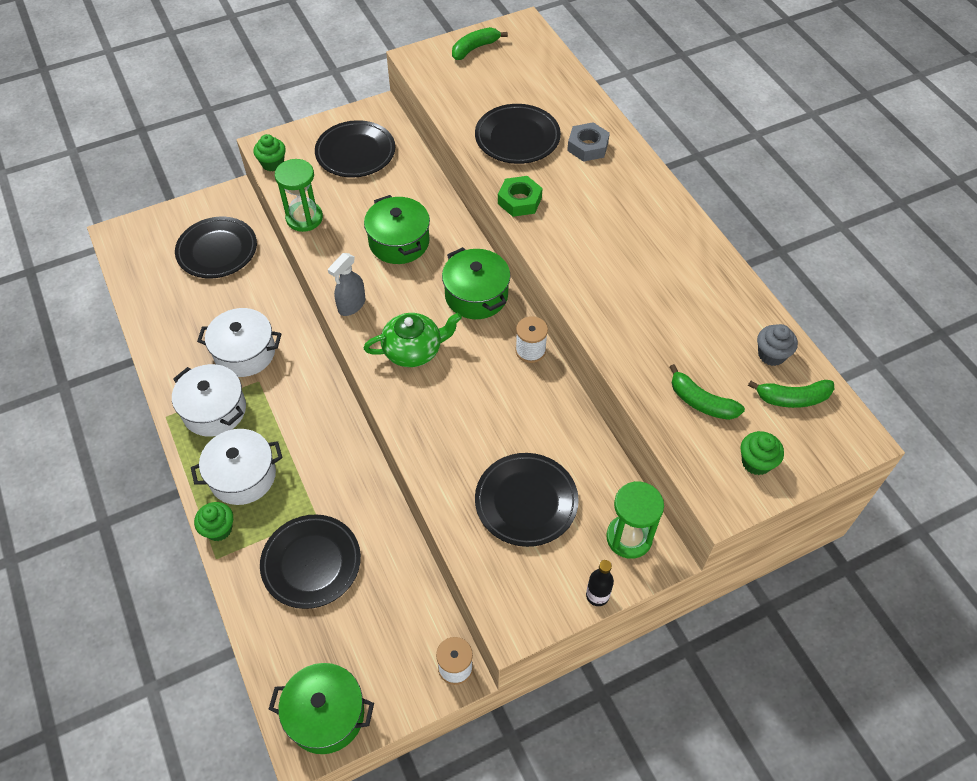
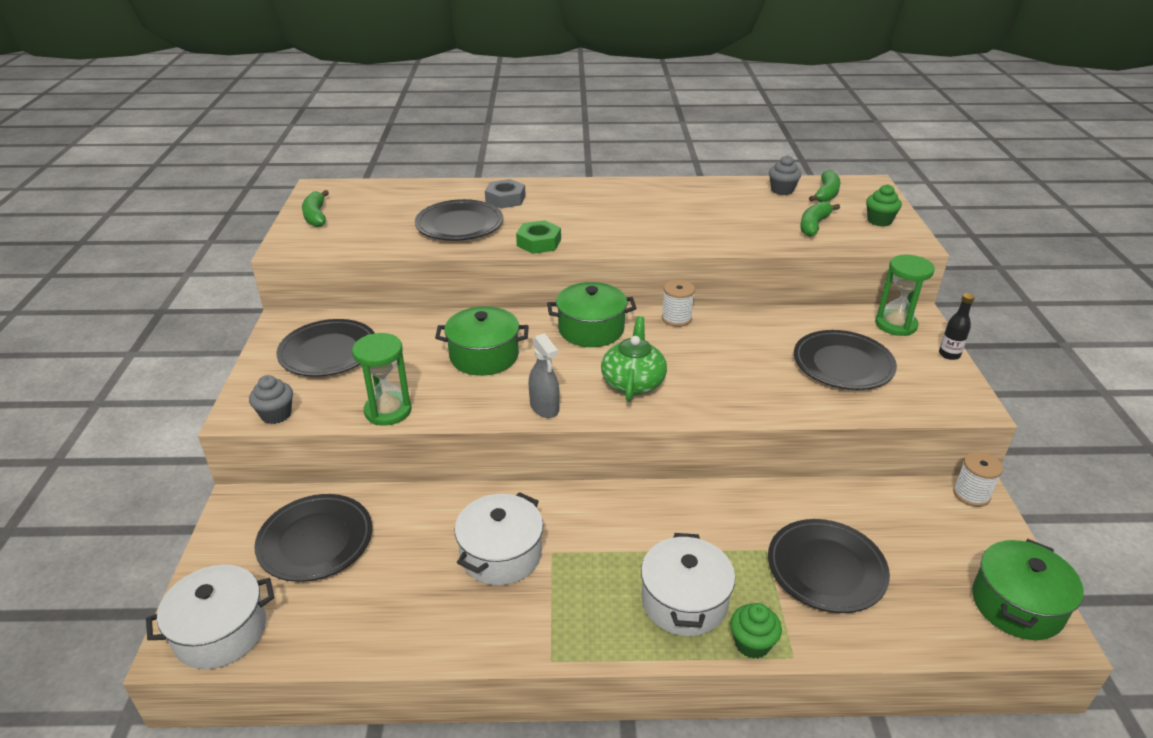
camera: 65 degrees left, 20 degrees down
white pot [172,364,246,437] -> white pot moved to [146,565,274,669]
green cupcake [253,134,286,171] -> grey cupcake [249,375,293,424]
green banana [670,364,745,420] -> green banana turned 150 degrees clockwise [800,201,840,237]

